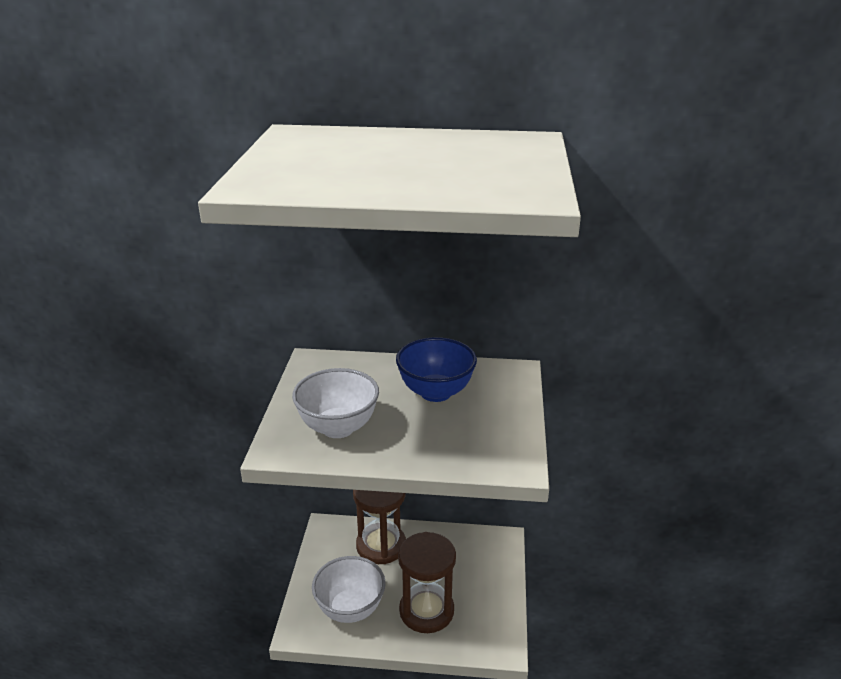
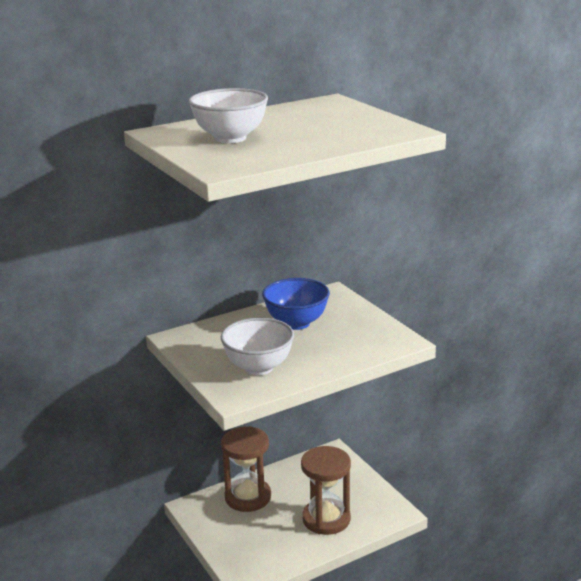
camera: 35 degrees left, 5 degrees down
white bowl [312,556,386,623] -> white bowl moved to [189,88,268,143]

